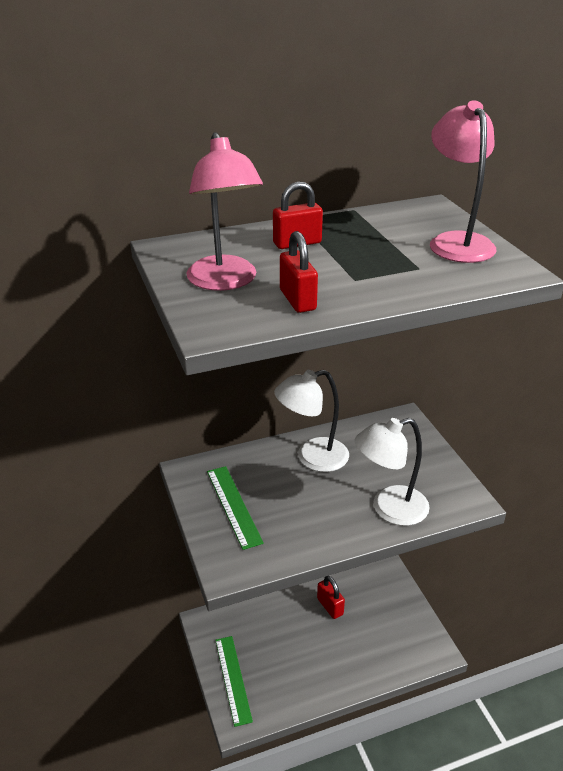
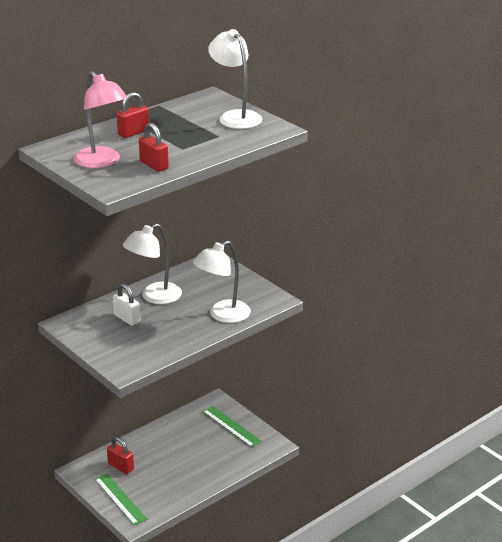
camera: 20 degrees left, 5 degrees down
green ruler [207,466,264,550] -> green ruler moved to [203,406,262,448]
red padlock [317,576,345,619] -> red padlock moved to [107,437,134,474]
pink lamp [430,100,496,263] -> white lamp [208,29,262,129]
none -> white padlock [113,284,140,326]

